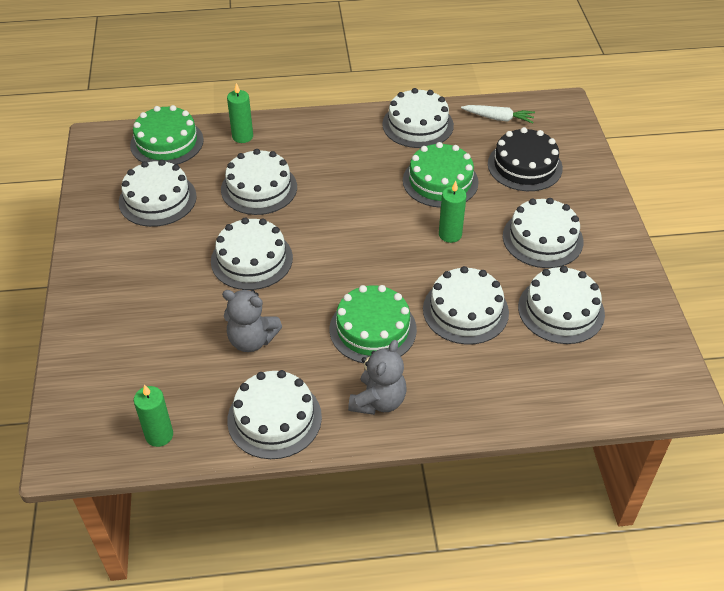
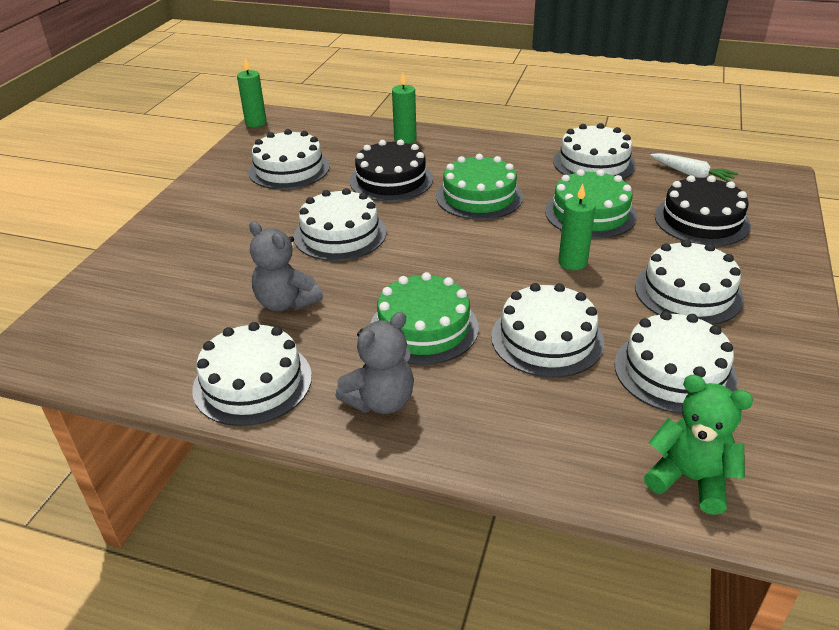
camera: 25 degrees right, 10 degrees down
green cake [130,105,204,165] -> green cake moved to [436,154,523,220]
green candle [134,384,173,447] -> green candle moved to [237,58,267,127]
white cake [221,149,297,215] -> black cake [350,139,433,202]
none -> green teddy bear [644,375,753,515]

